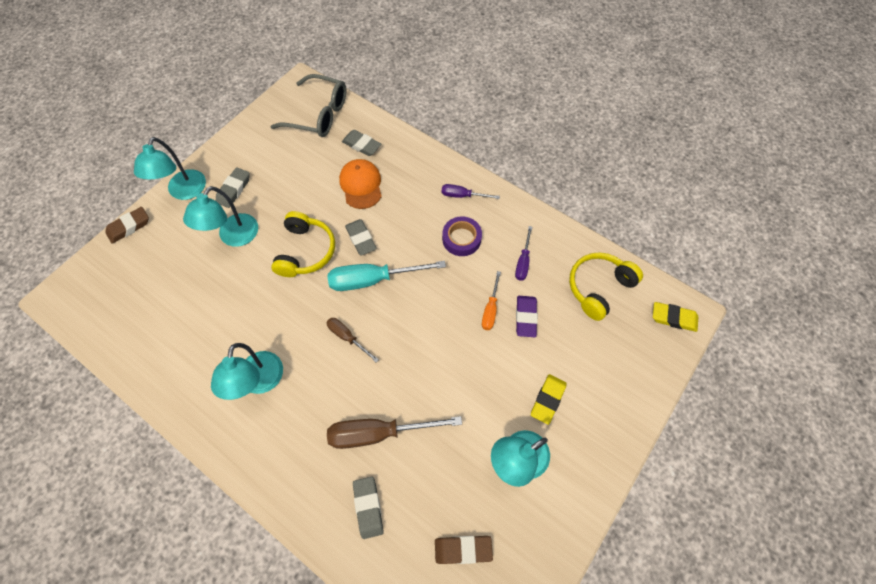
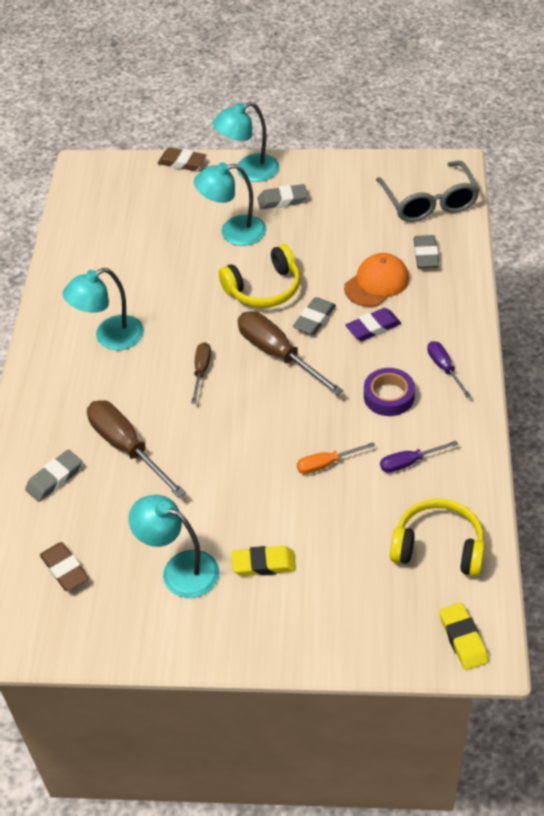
camera: 60 degrees right, 15 degrees down
turquoise screwdriver [328,261,446,291] -> brown screwdriver [238,311,343,395]
purple eraser [516,296,538,337] -> purple eraser moved to [345,308,401,341]

